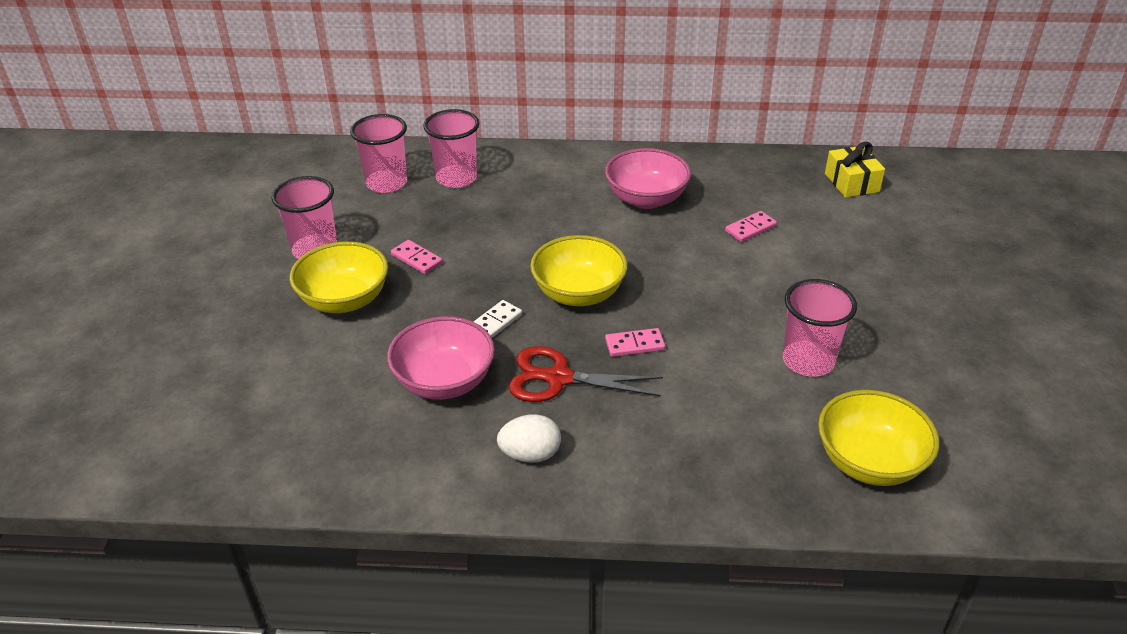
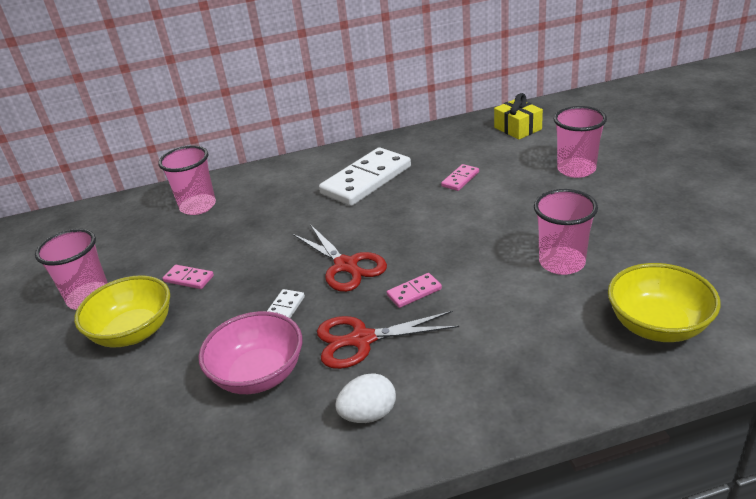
camera: 15 degrees left, 5 degrees down
pink cup [350,114,407,193] -> pink cup moved to [554,106,607,178]
yellow bowl [530,235,628,306] -> red scissors [293,224,387,292]
pink bowl [605,148,691,209] -> white domino [319,147,411,206]

